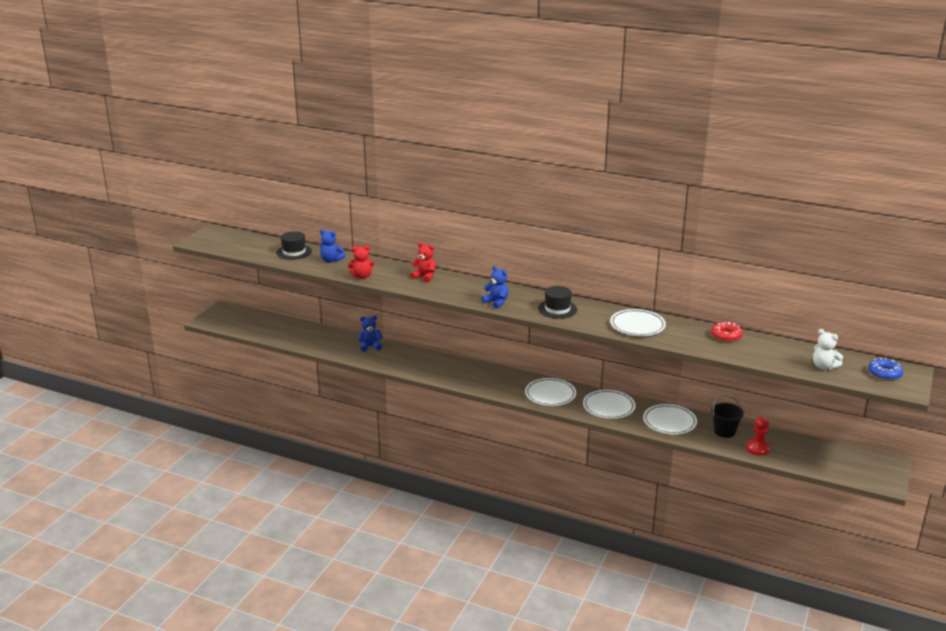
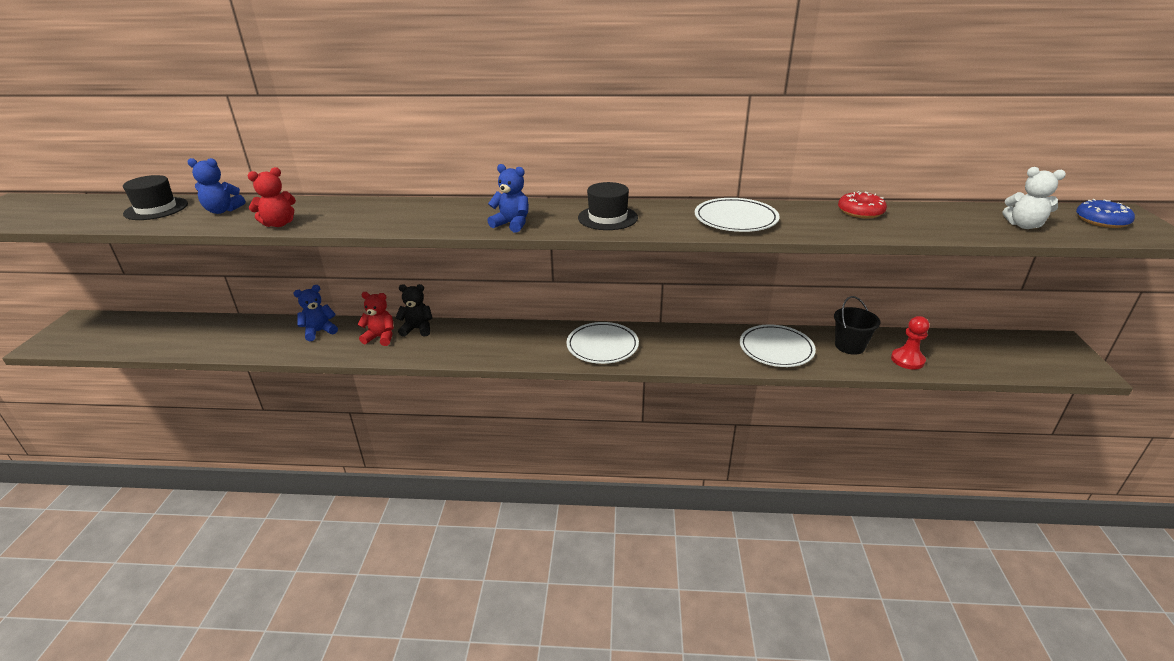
camera: 20 degrees left, 5 degrees up
red teddy bear [410,242,435,283] -> red teddy bear moved to [357,292,394,346]
white plate [583,390,635,419] -> none
none -> black teddy bear [395,284,433,337]

